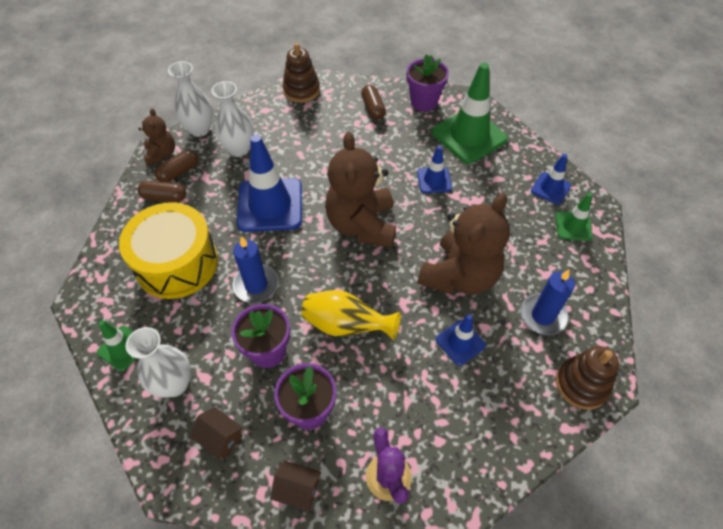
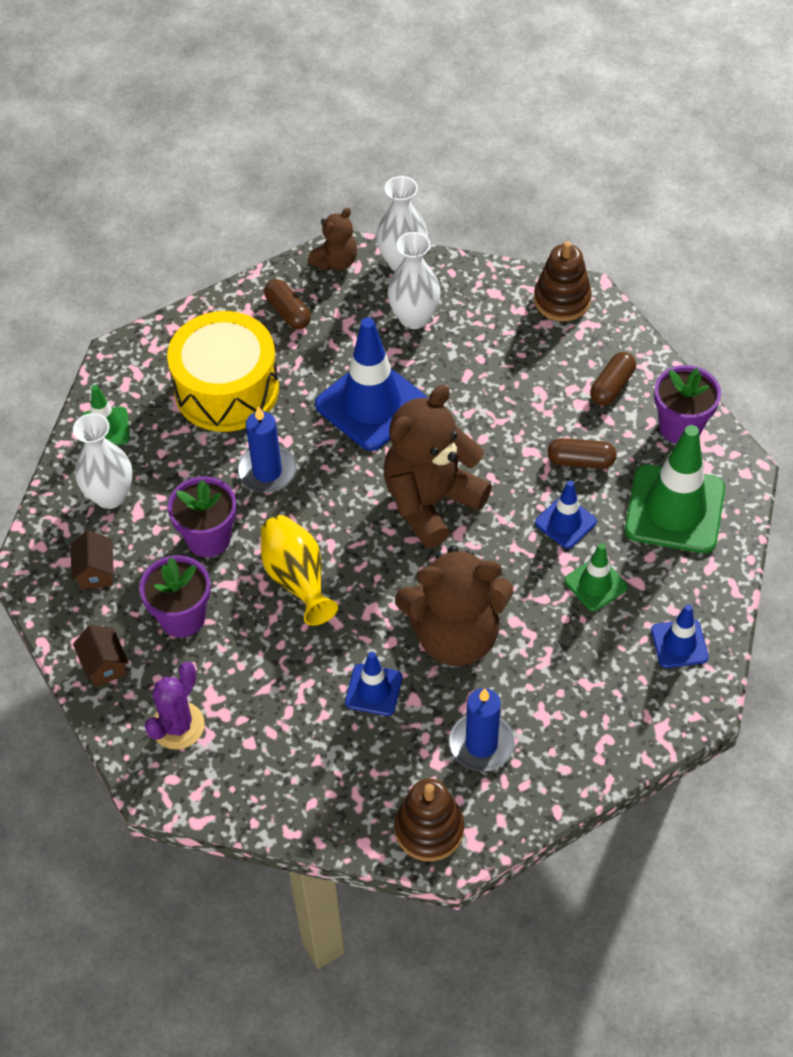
camera: 50 degrees right, 0 degrees up
brown capsule [154,150,198,182] -> brown capsule moved to [547,438,617,469]
green traffic cone [555,193,593,241] -> green traffic cone moved to [564,543,628,611]

